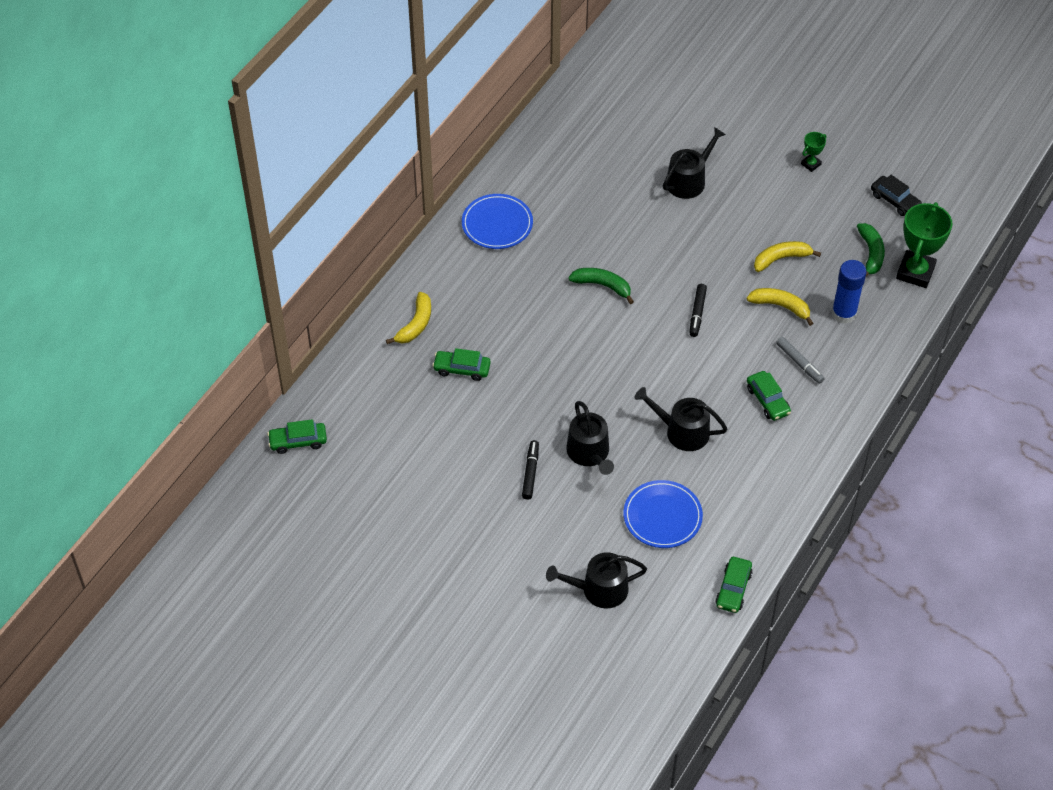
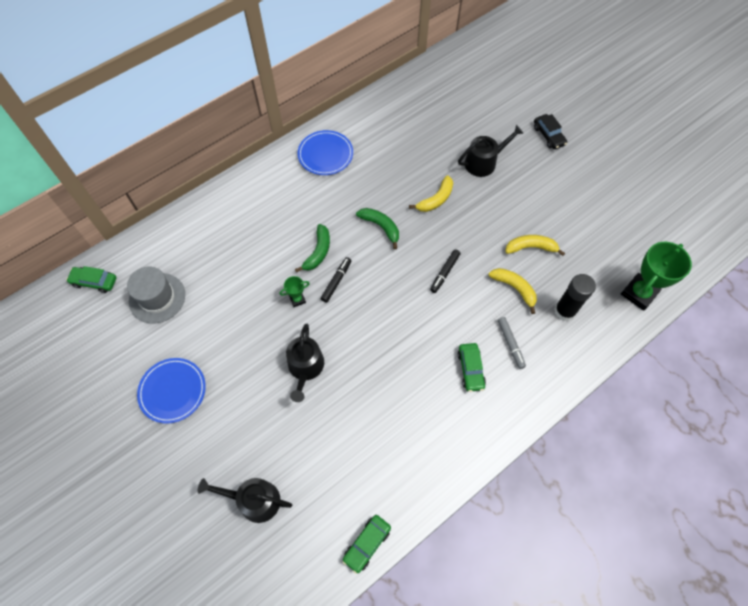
camera: 20 degrees right, 10 degrees up
yellow banana [386,292,431,344] -> yellow banana moved to [409,175,453,212]
green car [432,348,491,381] -> none
black marker [522,440,539,500] -> black marker moved to [321,257,352,303]
blue plate [623,480,703,548] -> blue plate moved to [137,358,206,424]
black watering can [634,387,728,451] -> none
green trophy [801,132,826,172] -> green trophy moved to [279,276,310,307]
blue glue stick [832,260,866,324] -> black glue stick [554,274,596,321]
green banana [857,223,885,278] -> green banana moved to [295,224,330,272]
black car [871,175,922,216] -> black car moved to [534,114,567,149]
none -> grey hat [127,267,185,323]

